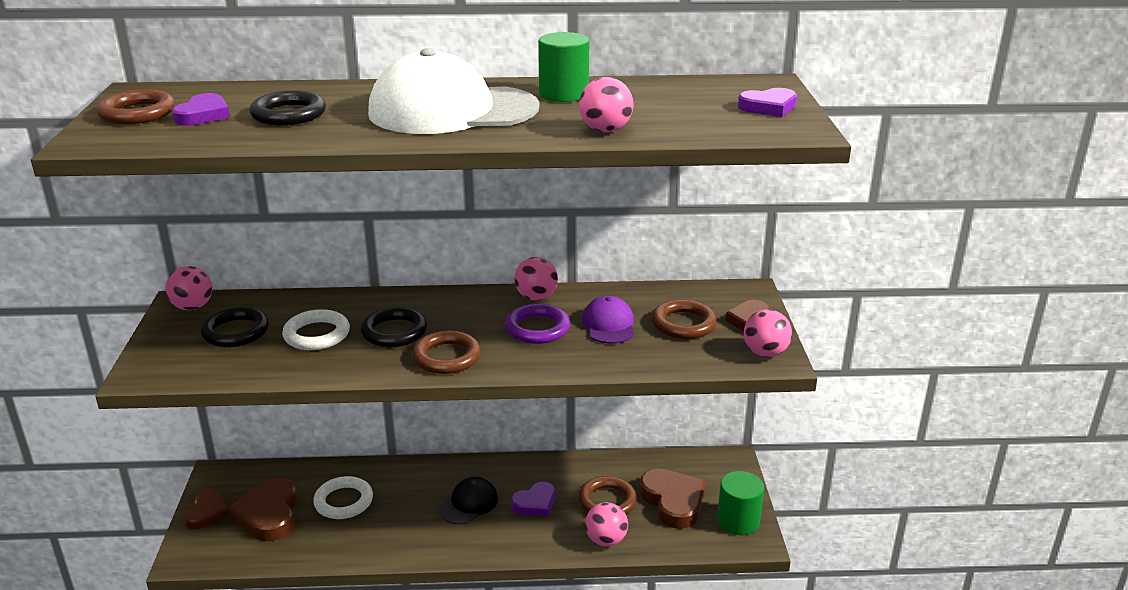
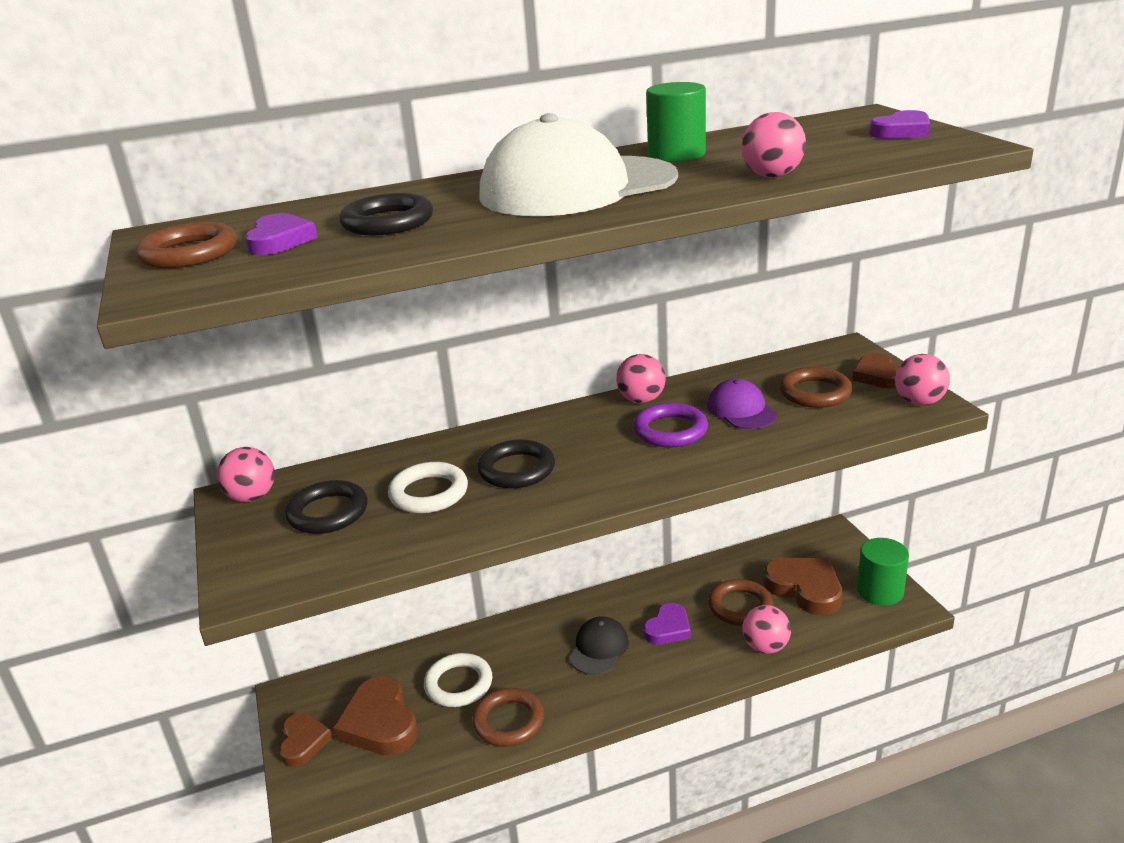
camera: 15 degrees left, 0 degrees up
brown ring [412,331,481,374] -> brown ring moved to [472,688,544,747]

